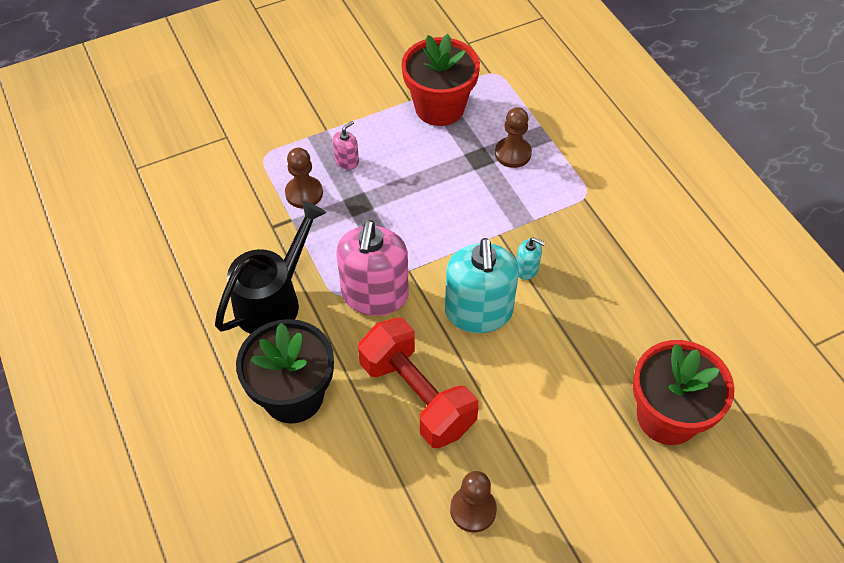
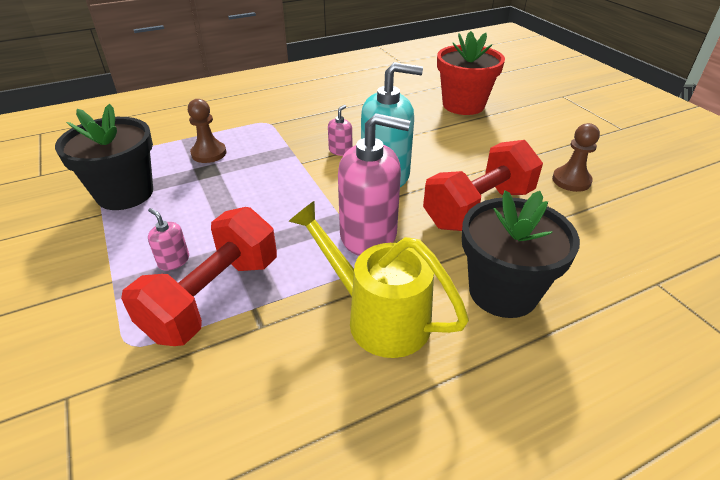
camera: 90 degrees left, 15 degrees down
black watering can [215,201,326,334] -> yellow watering can [288,201,469,358]
brown pawn [285,148,323,208] -> red dumbbell [121,207,277,346]
red flower pot [402,34,480,126] -> black flower pot [55,104,153,210]
turquoise soap dispenser [516,237,545,280] -> pink soap dispenser [328,105,352,156]

